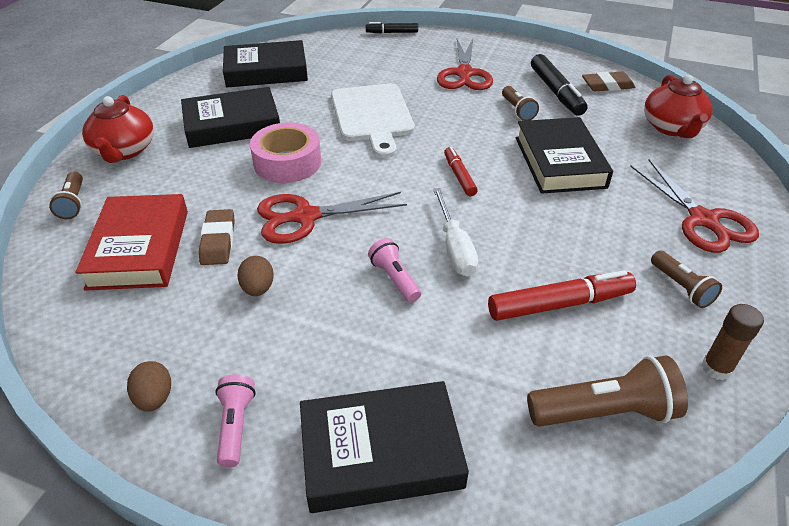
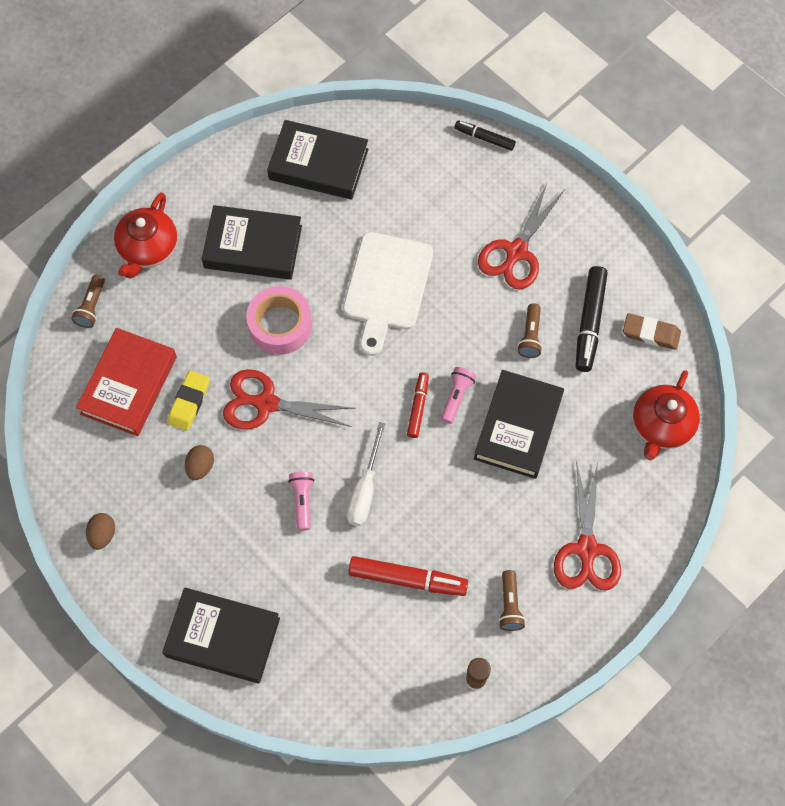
camera: 25 degrees right, 25 degrees up
brown eraser [199,209,235,265] -> yellow eraser [168,370,210,431]
pink flashlight [215,374,256,467] -> pink flashlight moved to [441,367,476,424]
brown flashlight [527,355,688,427] -> none

